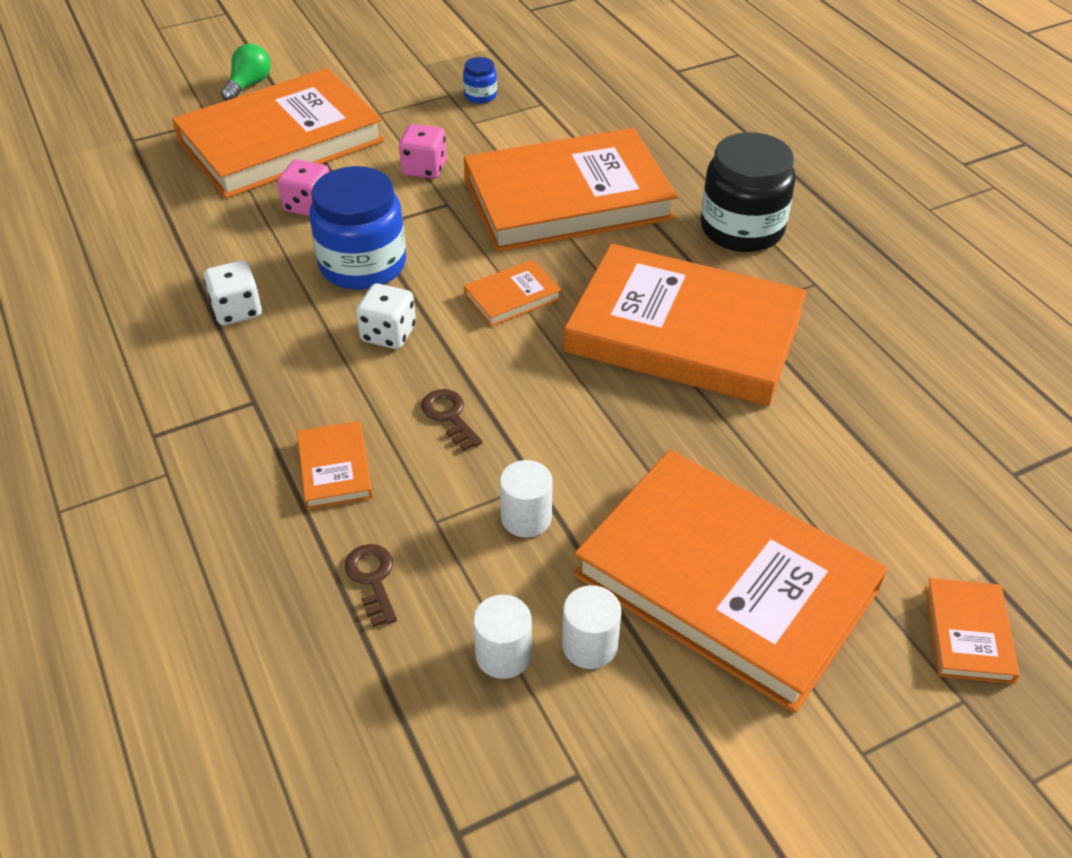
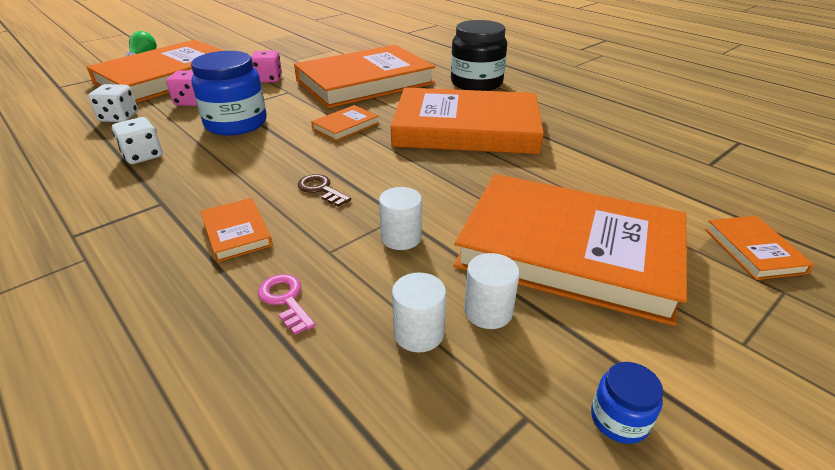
camera: 15 degrees left, 10 degrees down
brown key [344,544,397,627] -> pink key [258,274,316,335]
white dice [356,284,416,349] -> white dice moved to [88,84,138,122]
blue jar [463,57,497,103] -> blue jar moved to [591,362,663,444]

